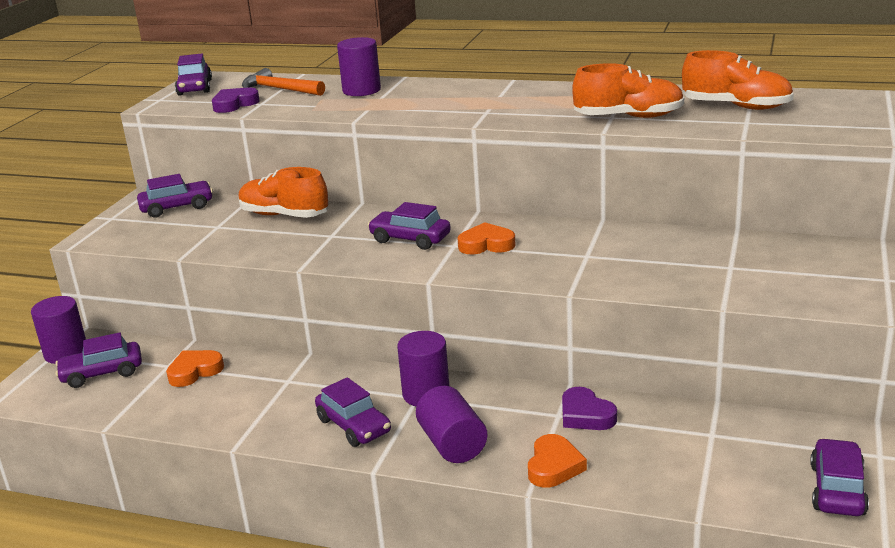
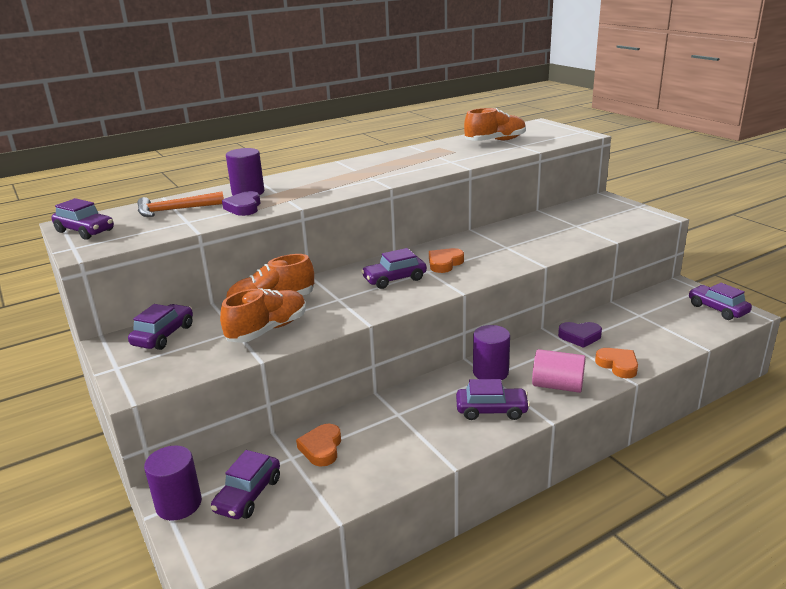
camera: 50 degrees left, 0 degrees up
purple heart [212,88,260,113] -> purple heart moved to [222,191,261,216]
purple cylinder [416,386,487,463] -> pink cylinder [532,349,586,393]
orange shoe [572,63,684,118] -> orange shoe moved to [220,288,306,343]

